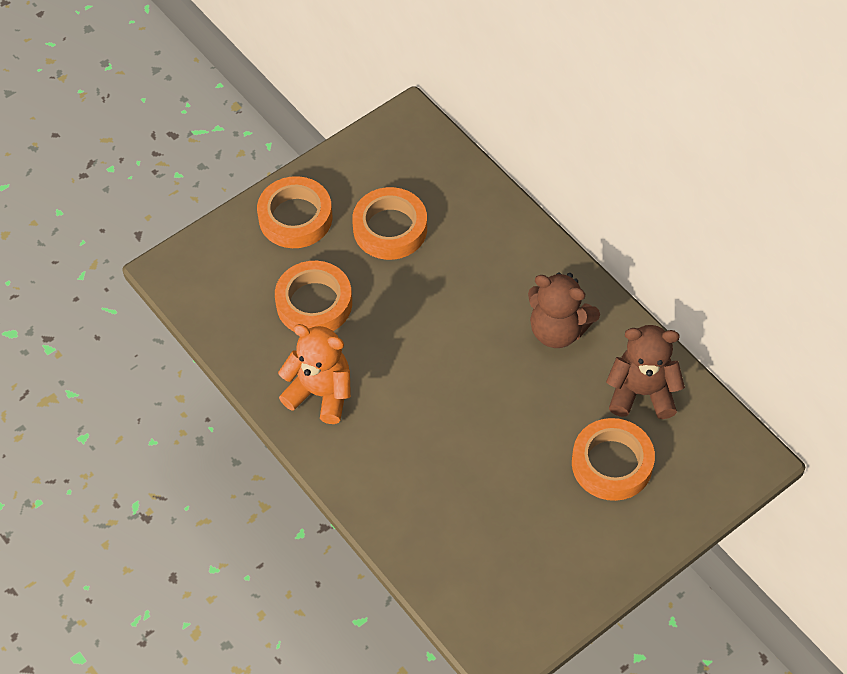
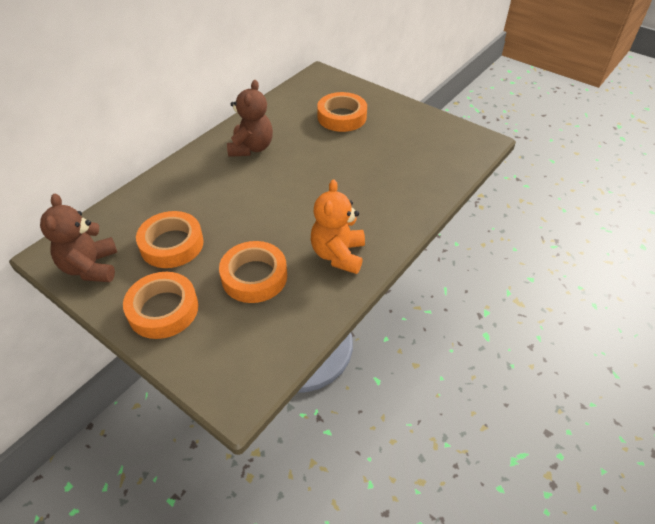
camera: 105 degrees left, 10 degrees down
brown teddy bear [606,325,685,419] -> brown teddy bear moved to [40,194,117,282]

